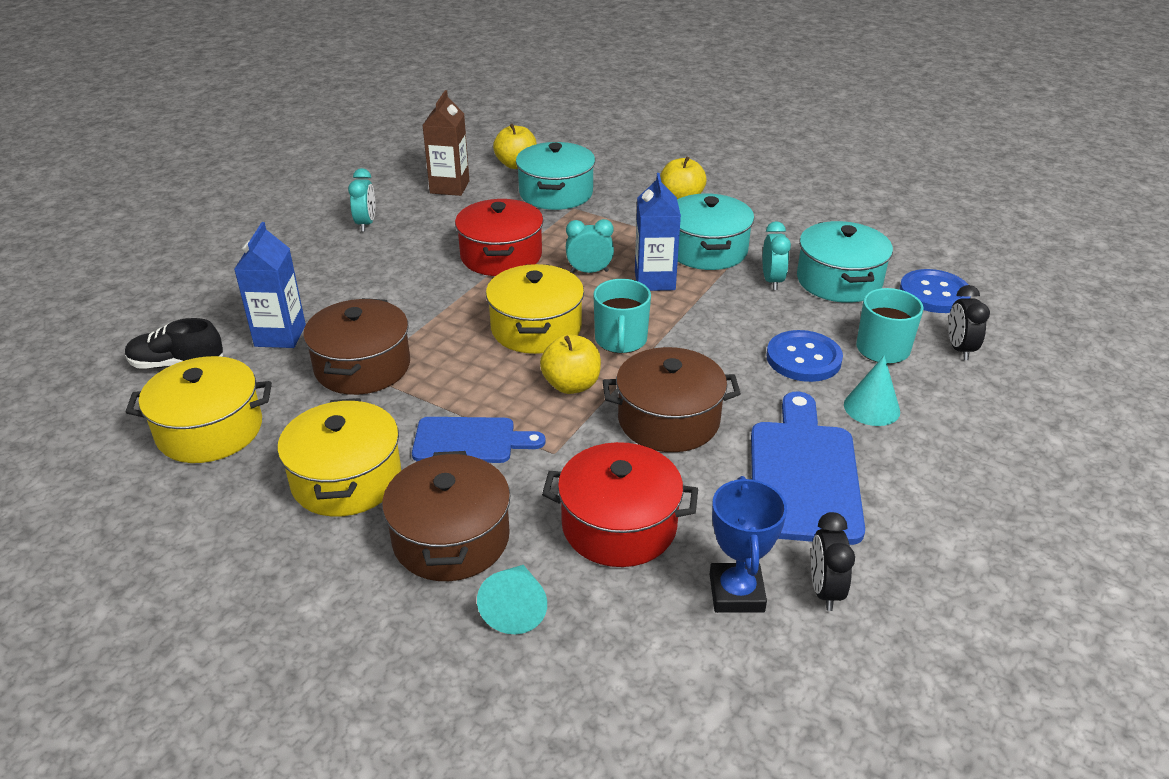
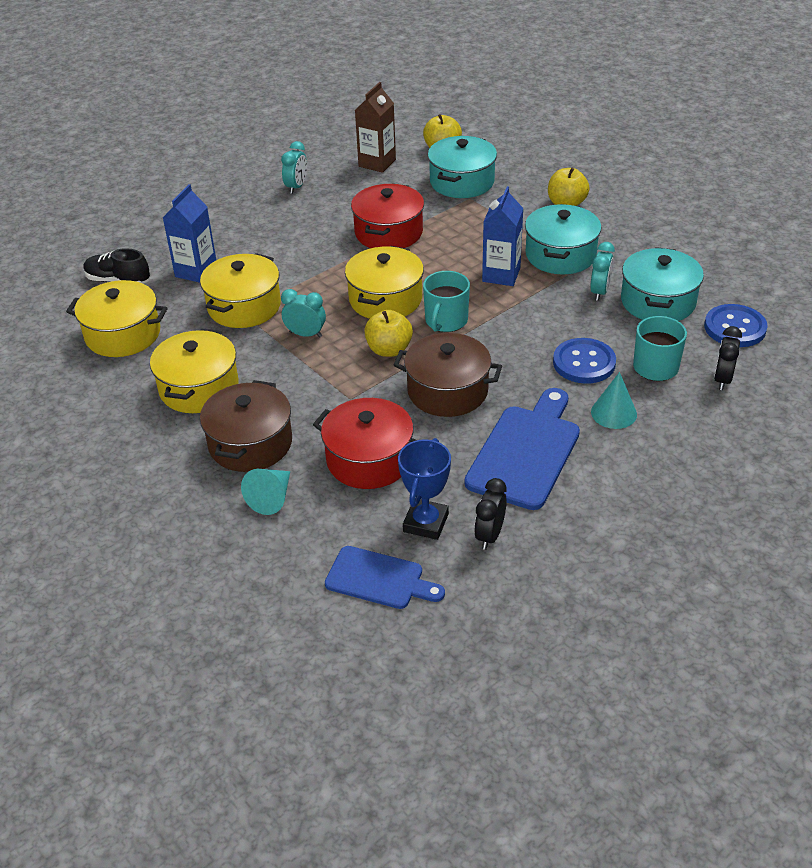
camera: 20 degrees right, 5 degrees up
brown pot [303,298,410,395] -> yellow pot [200,253,281,328]
blue cutting board [412,417,546,463] -> blue cutting board moved to [325,546,445,609]
turquoise clock [566,219,614,273] -> turquoise clock moved to [281,289,326,337]

